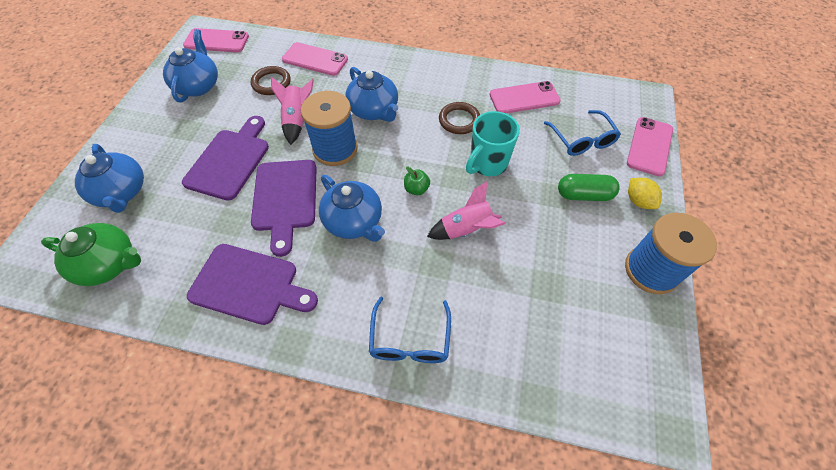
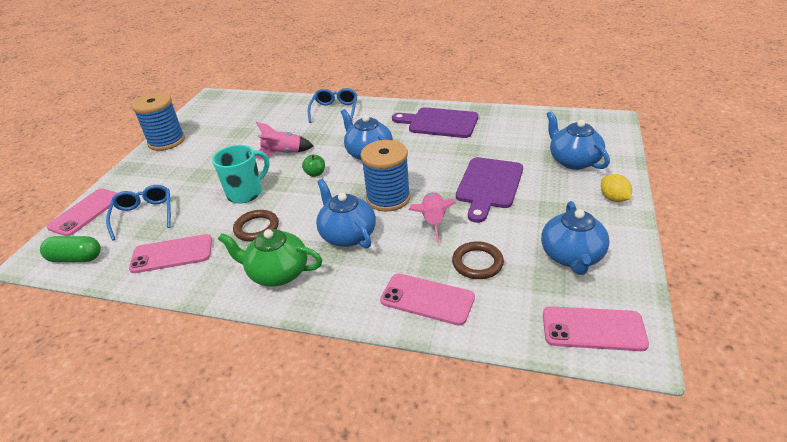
camera: 175 degrees left, 20 degrees down
green teapot [41,223,141,286] -> green teapot moved to [218,229,322,287]
purple cutting board [251,160,317,257] -> none
green capsule [558,174,620,201] -> green capsule moved to [40,236,101,262]
yellow lemon [628,178,662,209] -> yellow lemon moved to [601,174,632,202]

